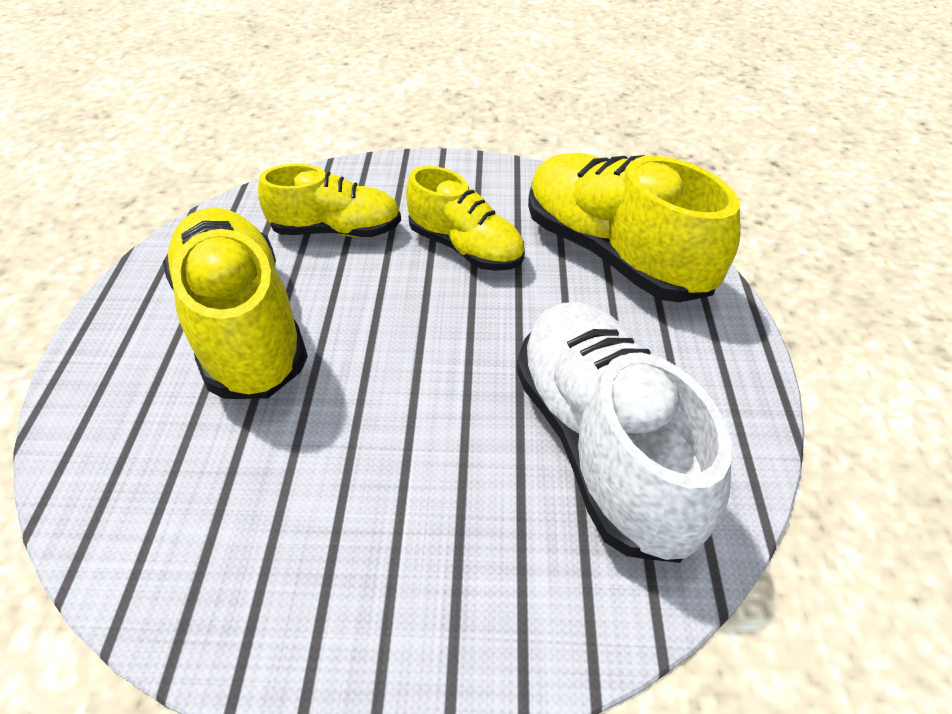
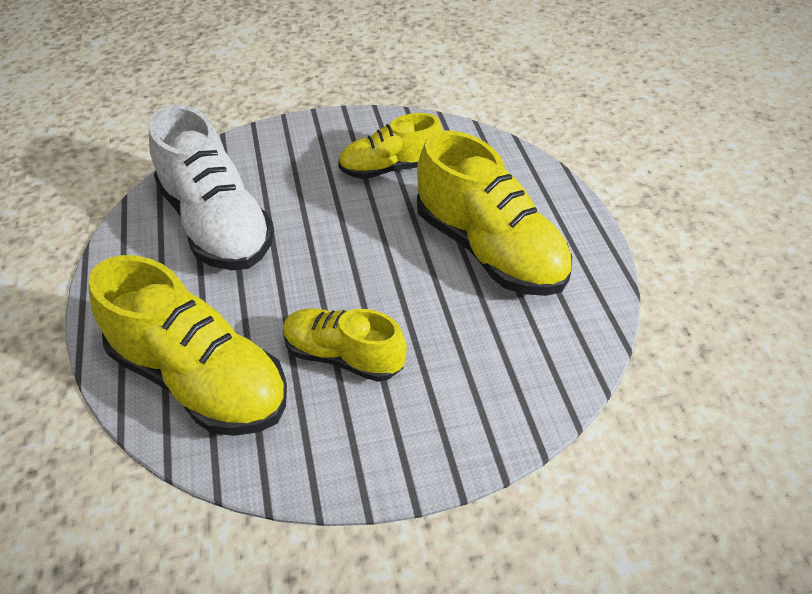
camera: 165 degrees right, 0 degrees up
yellow shoe [258,164,401,237] -> yellow shoe moved to [338,113,443,179]

